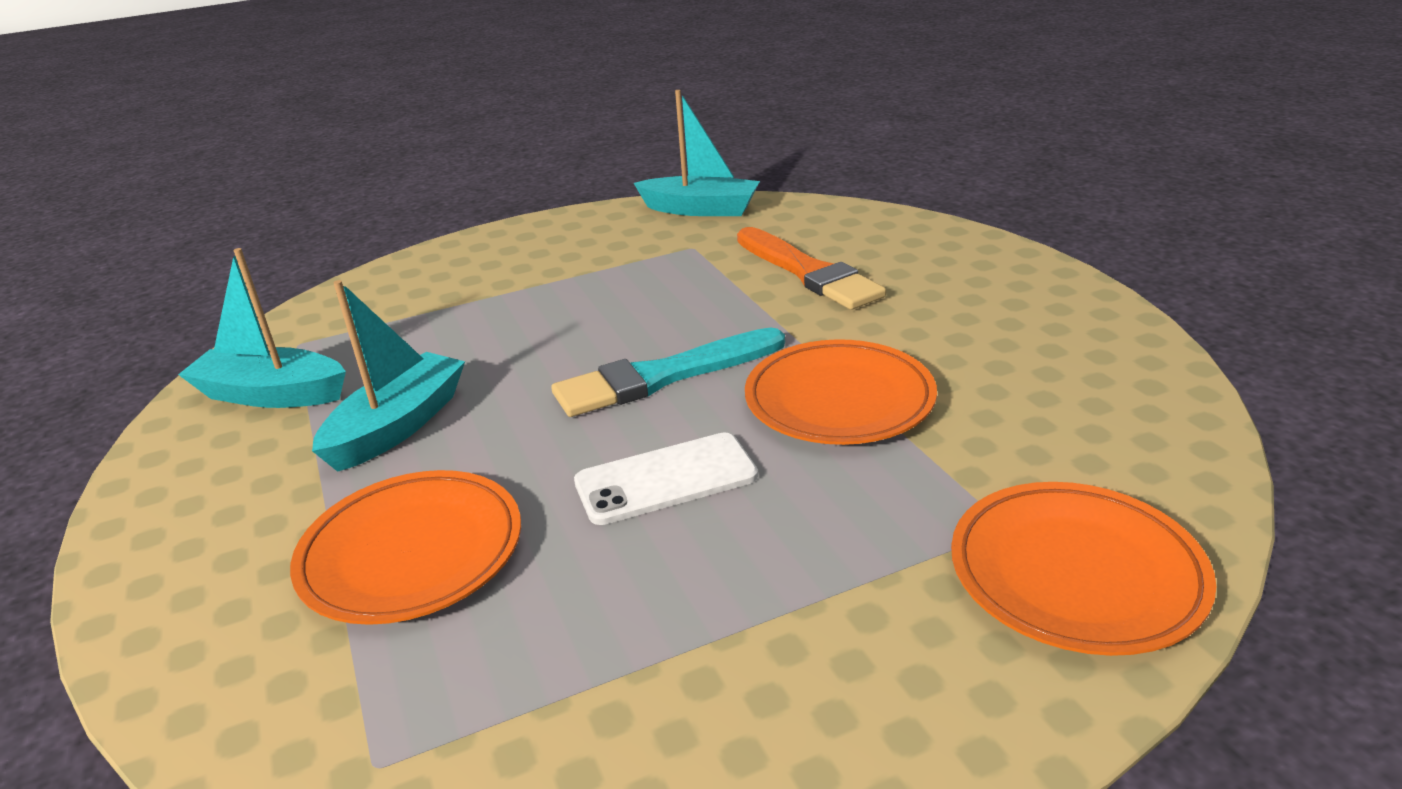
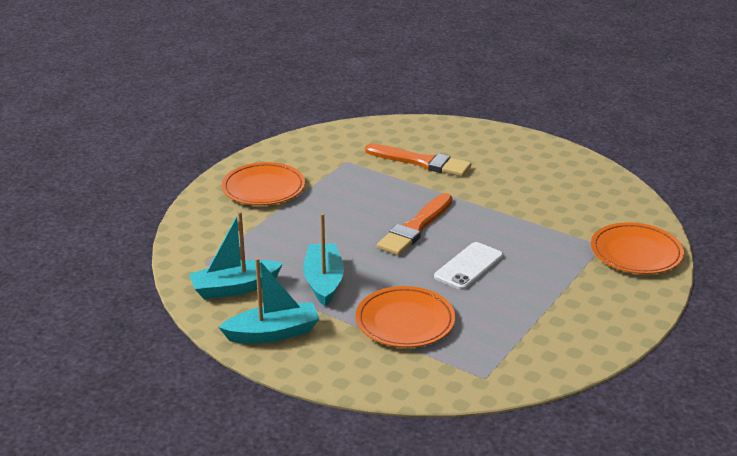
camera: 35 degrees left, 0 degrees up
turquoise brush [551,327,785,417] -> orange brush [377,193,452,255]
turquoise boat [634,90,760,216] -> turquoise boat moved to [219,258,320,344]
orange plate [745,339,937,445] -> orange plate moved to [222,162,305,205]

